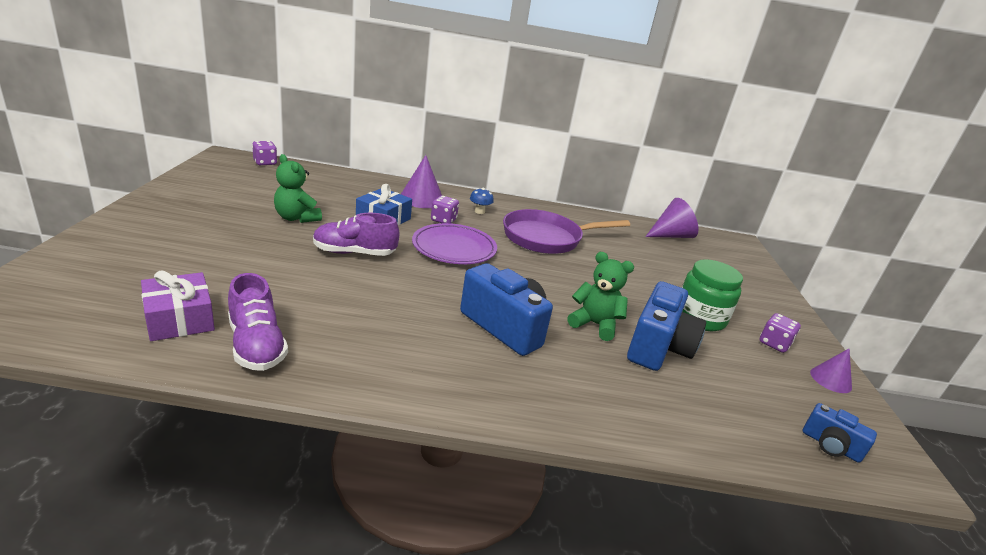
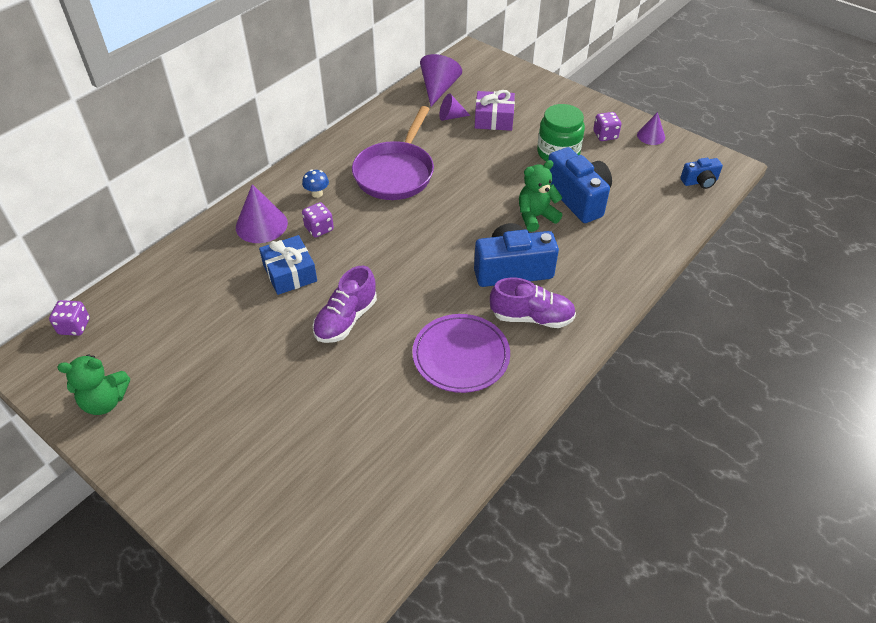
camera: 50 degrees left, 20 degrees up
purple gift [141,270,215,341] -> purple gift moved to [475,90,515,131]
purple shoe [228,273,288,371] -> purple shoe moved to [490,278,576,328]
green teddy bear [274,154,322,223] -> green teddy bear moved to [57,354,130,415]
purple plate [412,223,497,264] -> purple plate moved to [412,314,510,393]
none -> purple cone [439,93,471,121]

